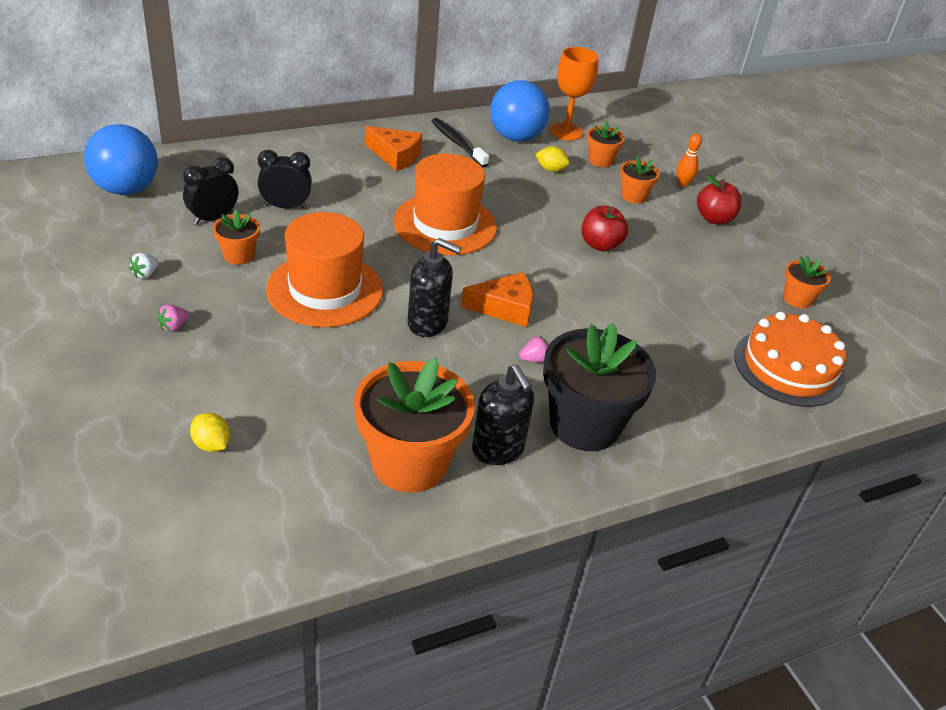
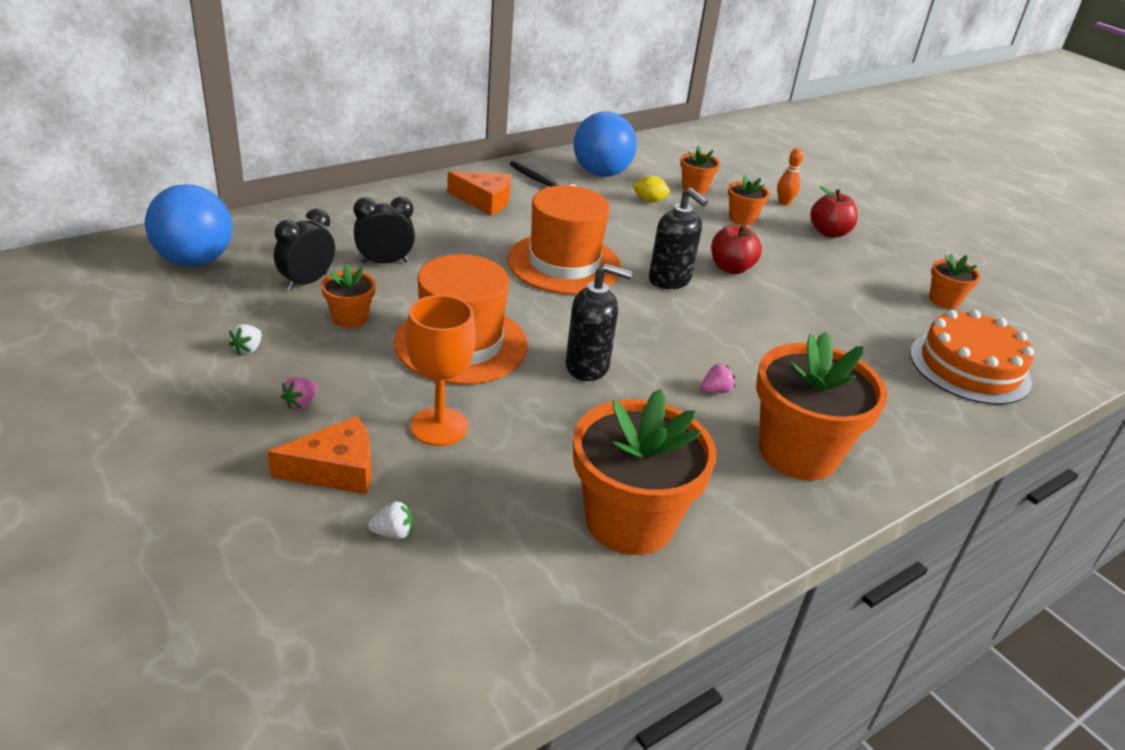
camera: 10 degrees left, 5 degrees down
yellow lemon [190,413,230,452] -> white strawberry [368,501,413,539]
orange cheese [461,272,533,327] -> orange cheese moved to [268,416,372,494]
black soap dispenser [472,365,534,465] -> black soap dispenser moved to [649,188,708,289]
black flower pot [543,323,656,451] -> orange flower pot [756,332,888,480]
orange goblet [550,47,599,141] -> orange goblet moved to [406,295,476,446]

